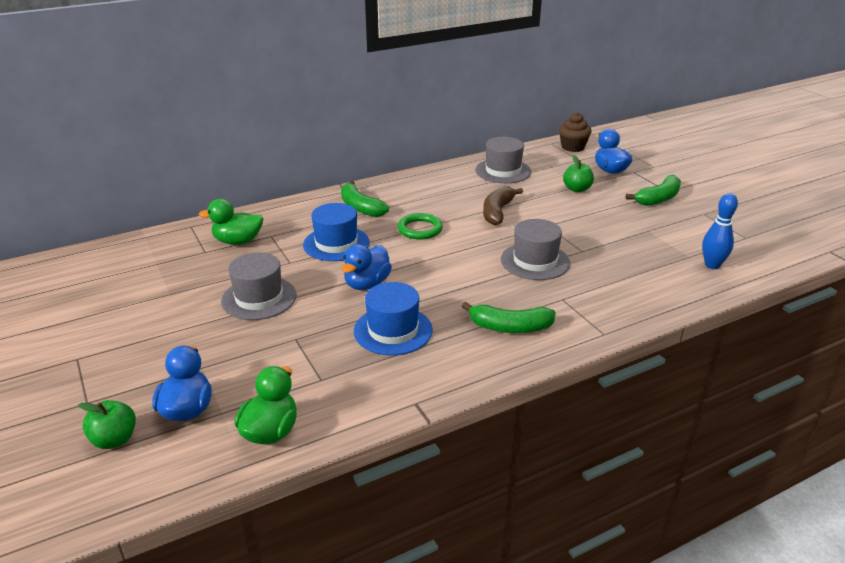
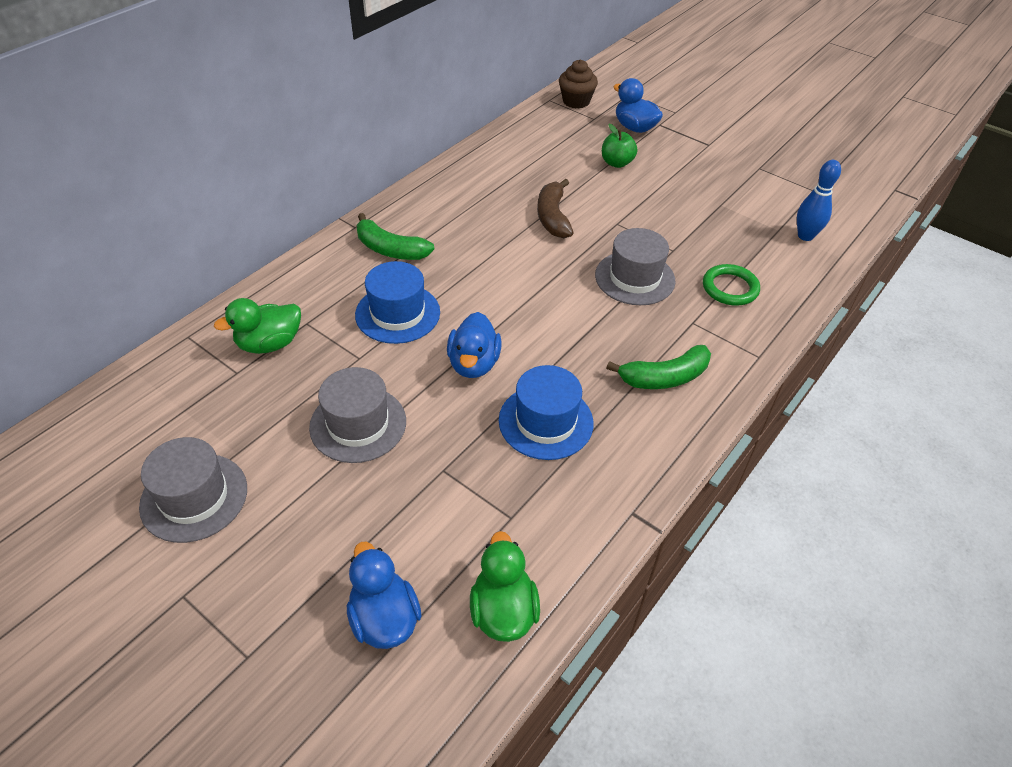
camera: 25 degrees left, 15 degrees up
green apple [78,400,136,449] -> none
green ring [397,213,443,240] -> green ring moved to [703,264,760,306]
grey hat [475,137,531,183] -> grey hat moved to [139,437,247,543]
green banana [626,175,681,206] -> none

